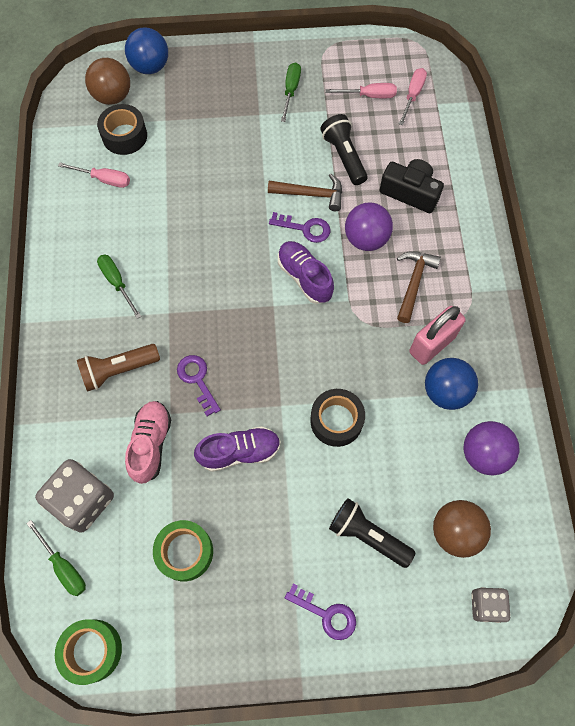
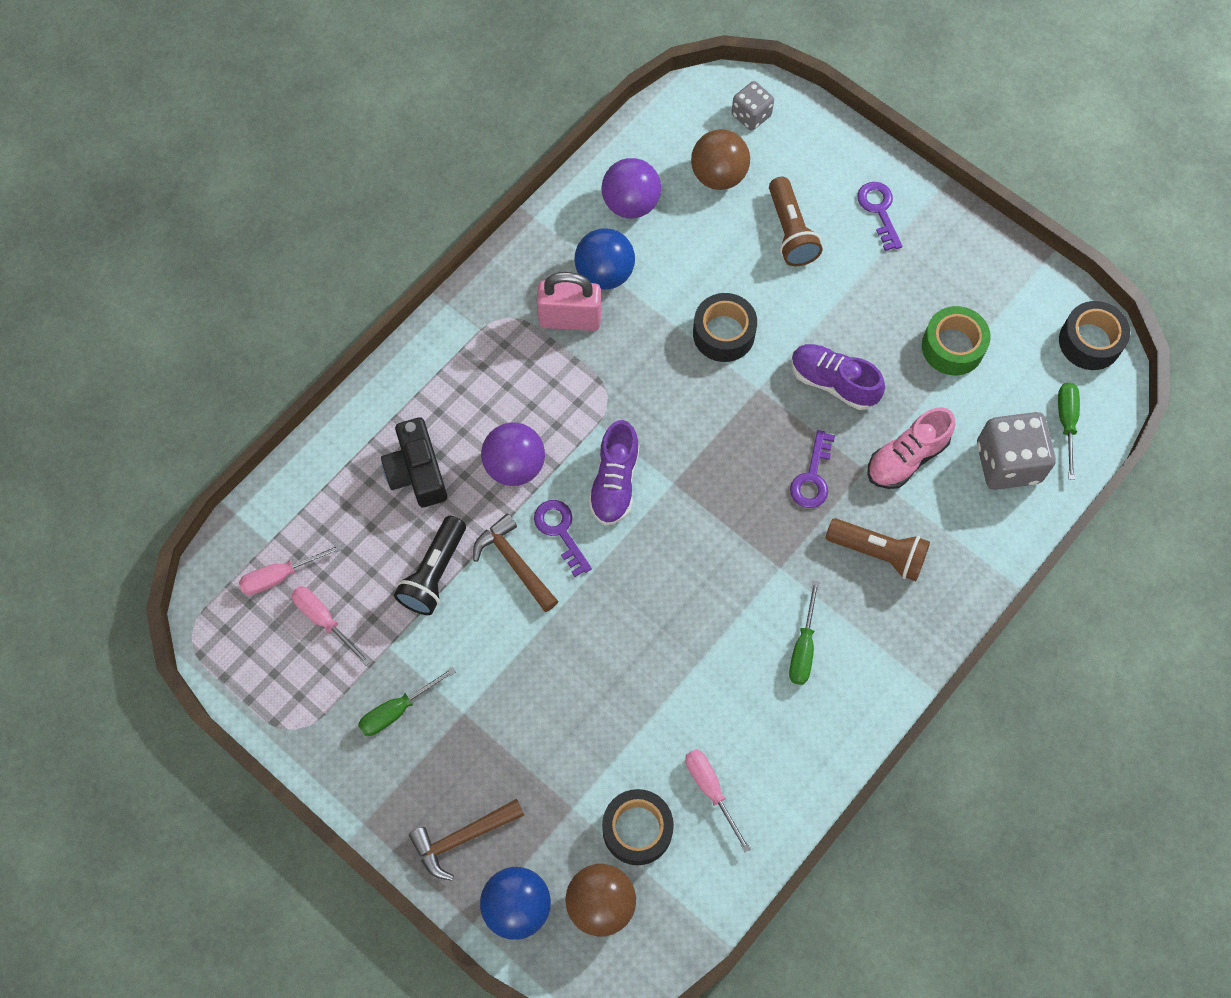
camera: 135 degrees left, 0 degrees up
green tape [55,619,122,685] -> black tape [1059,301,1130,370]
black flashlight [329,498,415,568] -> brown flashlight [769,177,822,266]
brown hammer [397,251,441,323] -> brown hammer moved to [409,799,524,881]

